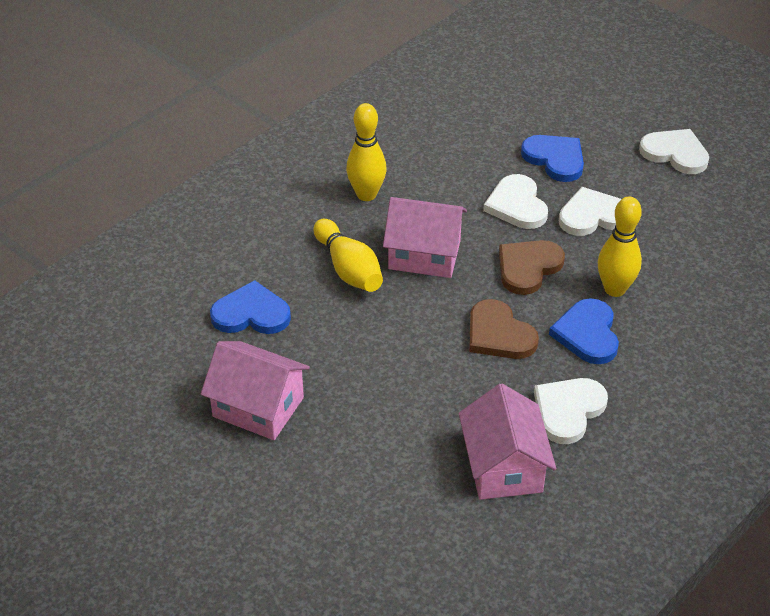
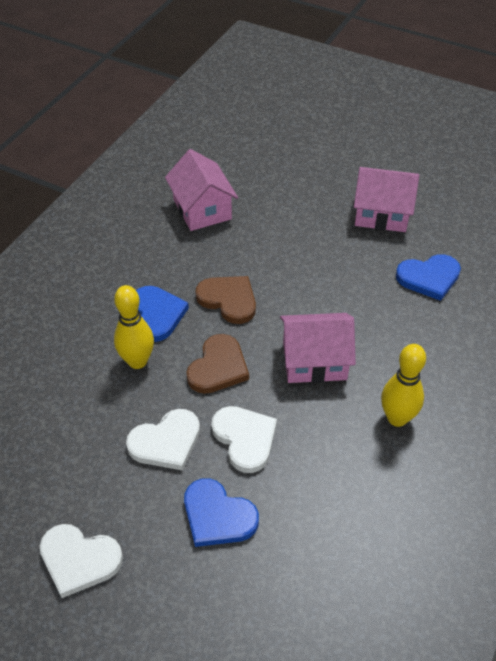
camera: 165 degrees right, 5 degrees up
yellow bowling pin [314,219,383,292] -> none
white heart [534,378,608,444] -> none

